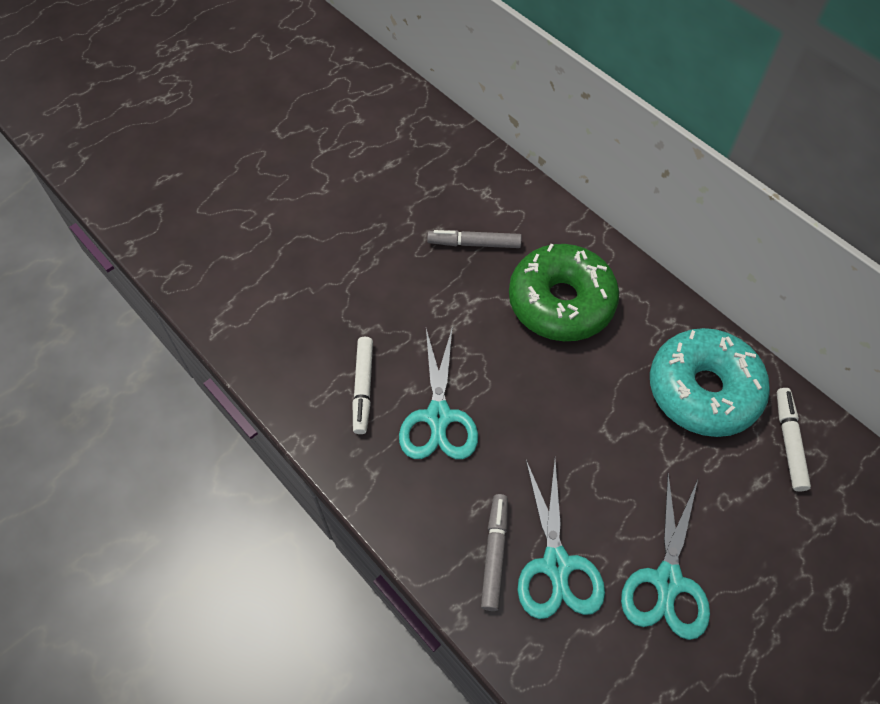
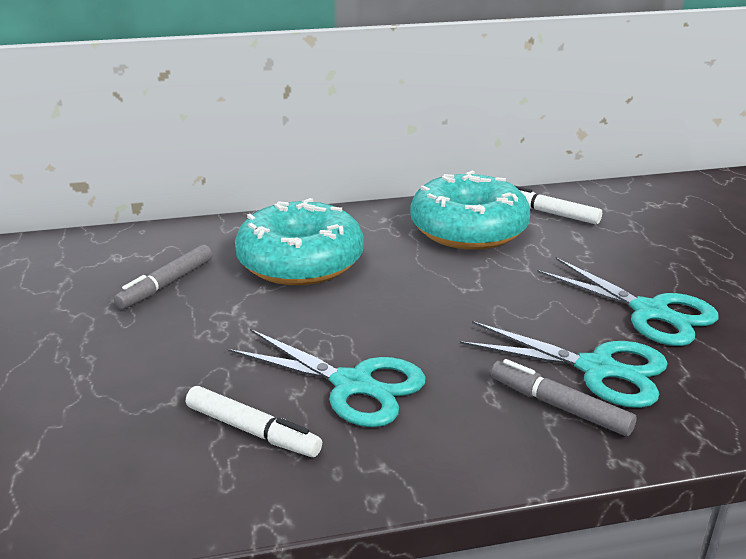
camera: 60 degrees left, 30 degrees down
green donut [509,244,619,341] -> turquoise donut [235,198,364,285]

